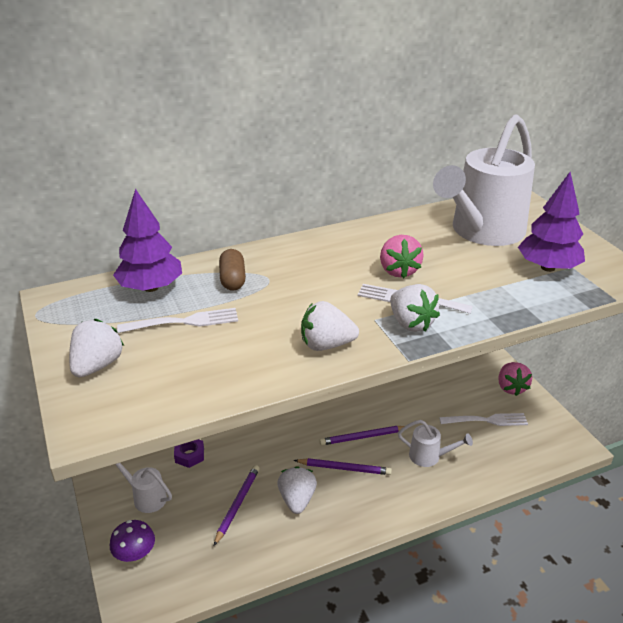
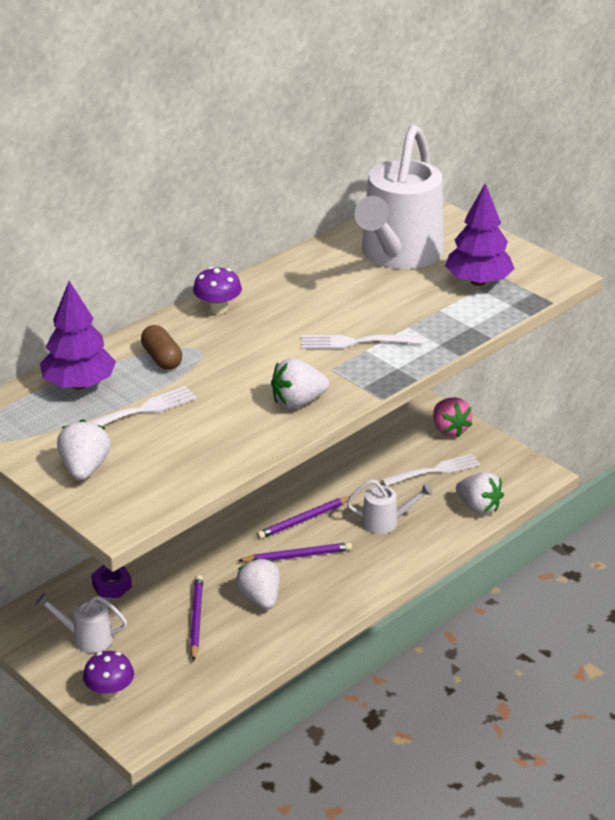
camera: 20 degrees left, 0 degrees up
pink strawberry [380,235,424,279] -> none
white strawberry [390,284,440,332] -> white strawberry moved to [456,472,504,514]
none -> purple mushroom [193,267,242,314]

